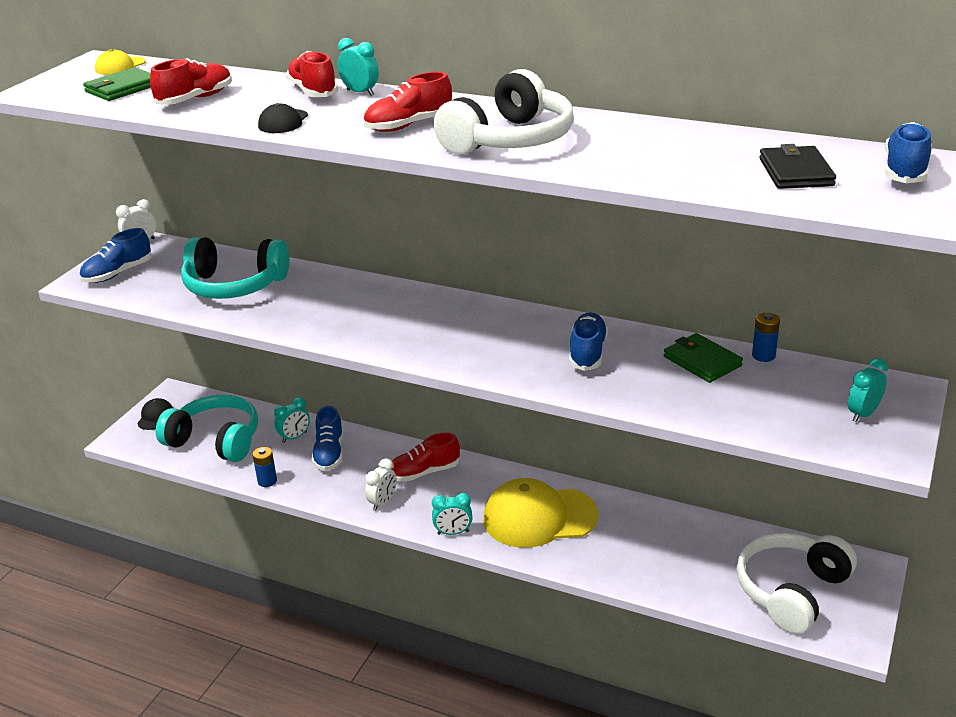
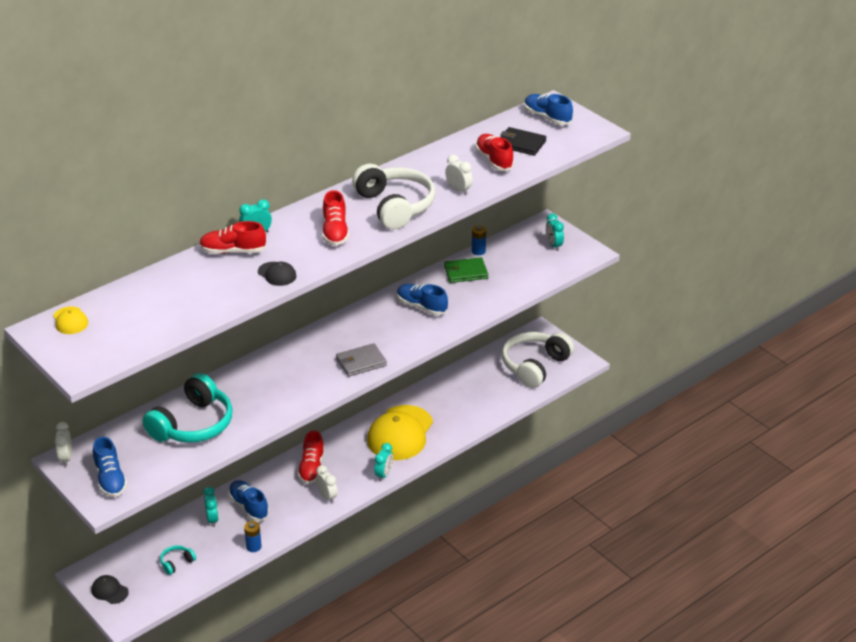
camera: 65 degrees left, 5 degrees up
green wallet [83,67,151,101] -> none
red shoe [150,58,232,105] -> red shoe moved to [475,134,514,171]
turquoise headphones [156,395,258,462] -> turquoise headphones [160,545,196,575], size x0.42
blue shoe [312,406,343,471] -> blue shoe turned 150 degrees counterclockwise [228,480,269,521]
white headphones [736,533,857,634] -> white headphones turned 60 degrees clockwise [502,332,574,388]
none -> grey wallet [336,343,387,377]
none -> white clock [445,155,473,195]

